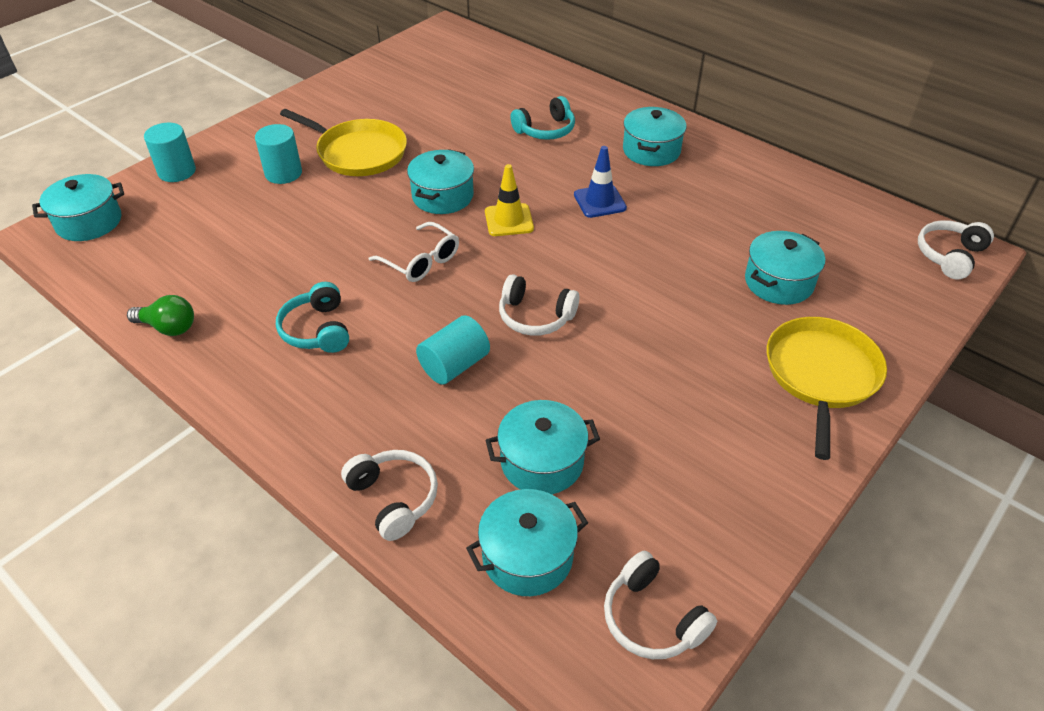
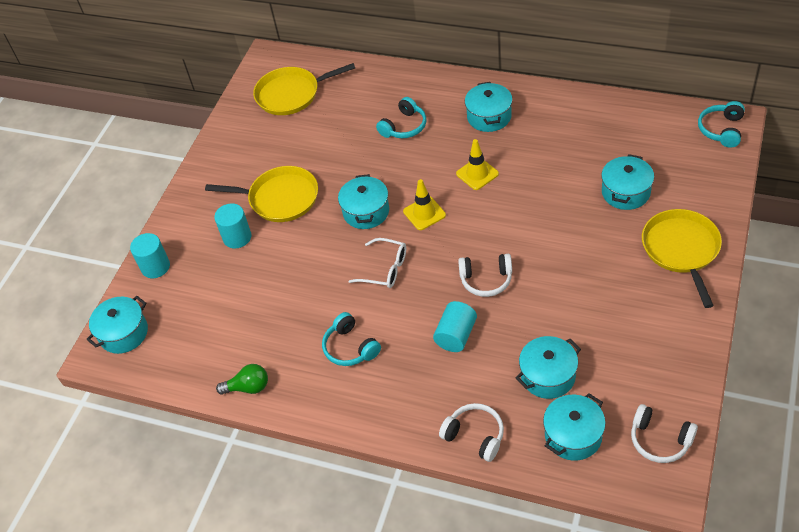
camera: 15 degrees left, 5 degrees up
blue traffic cone [574,146,627,218] -> yellow traffic cone [456,139,499,190]
white headphones [918,220,994,280] -> turquoise headphones [698,101,745,148]
none -> yellow pan [253,63,355,115]

